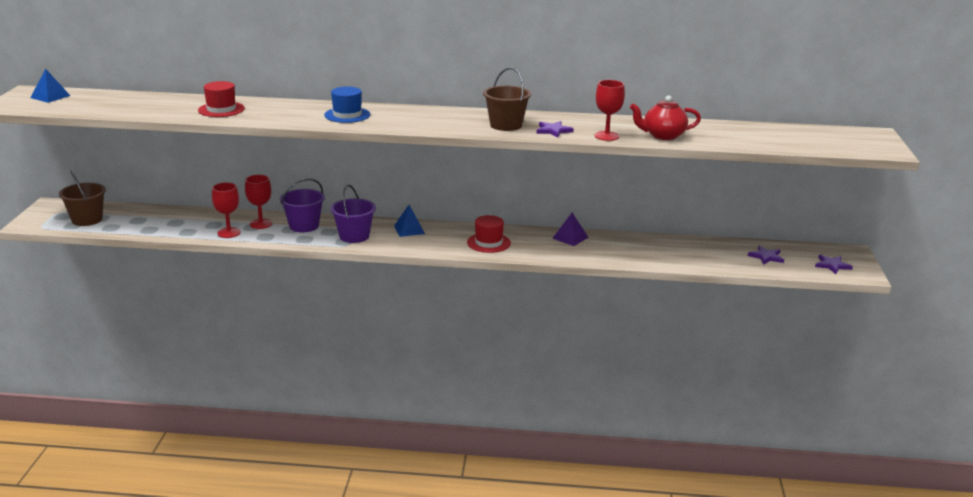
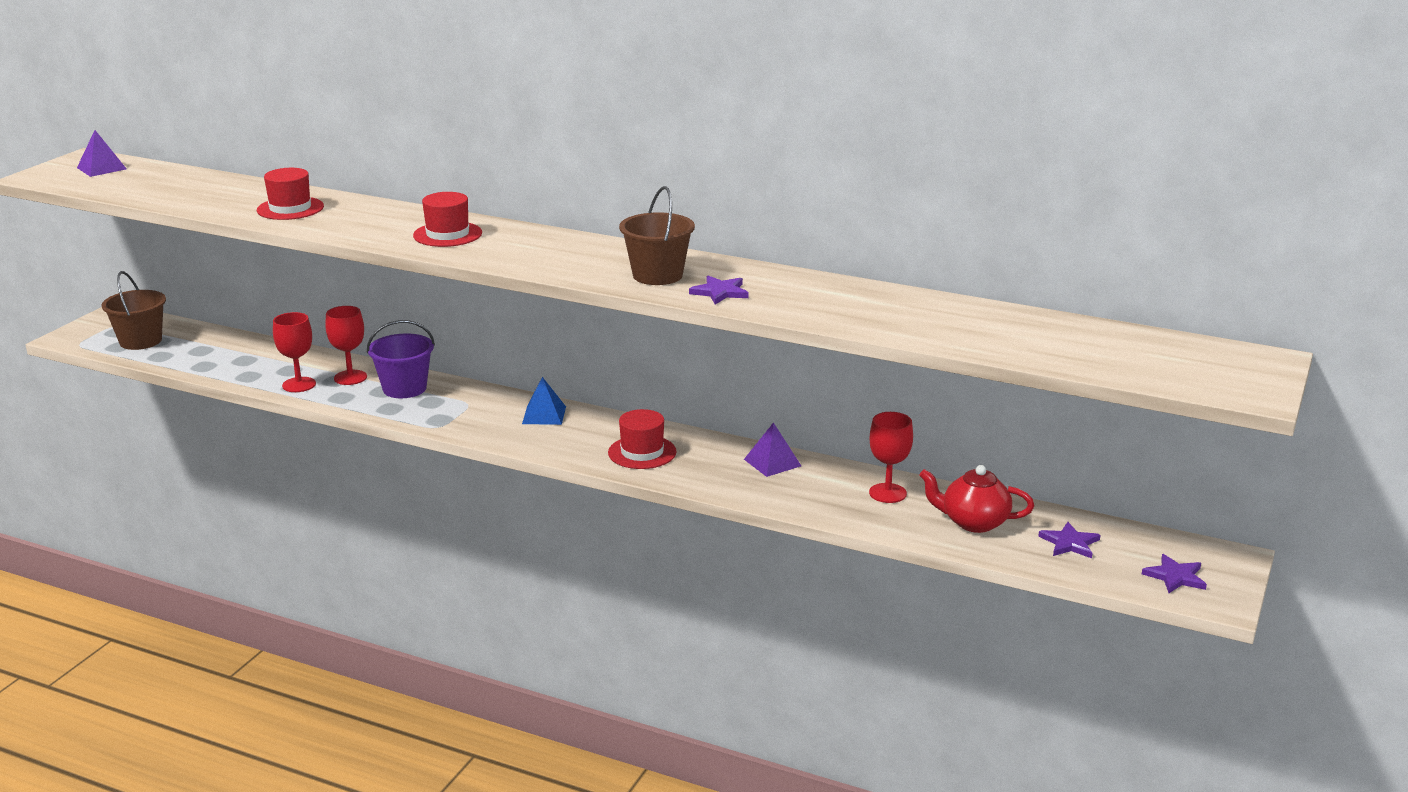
camera: 20 degrees right, 0 degrees up
blue pyramid [31,68,70,103] -> purple pyramid [77,130,127,177]
blue hat [324,87,370,123] -> red hat [413,192,482,247]
purple bucket [331,184,376,243] -> none
red goblet [595,80,625,141] -> red goblet moved to [869,412,913,503]
red teapot [630,95,701,140] -> red teapot moved to [919,465,1034,533]

